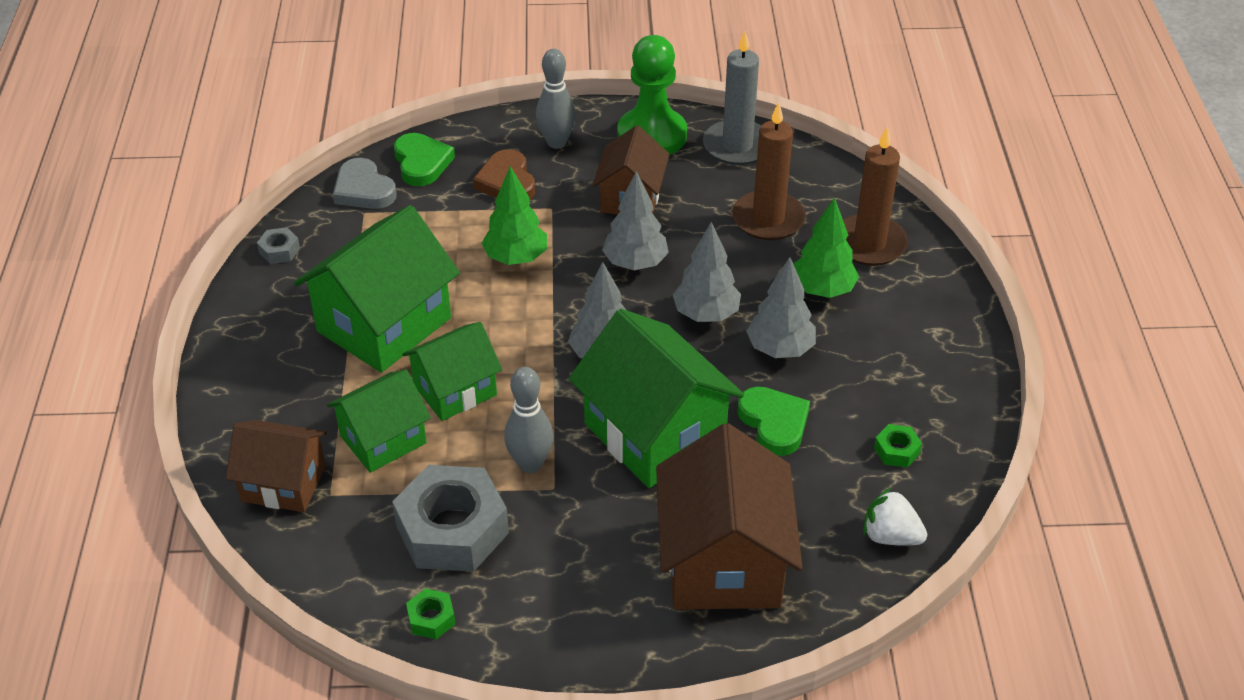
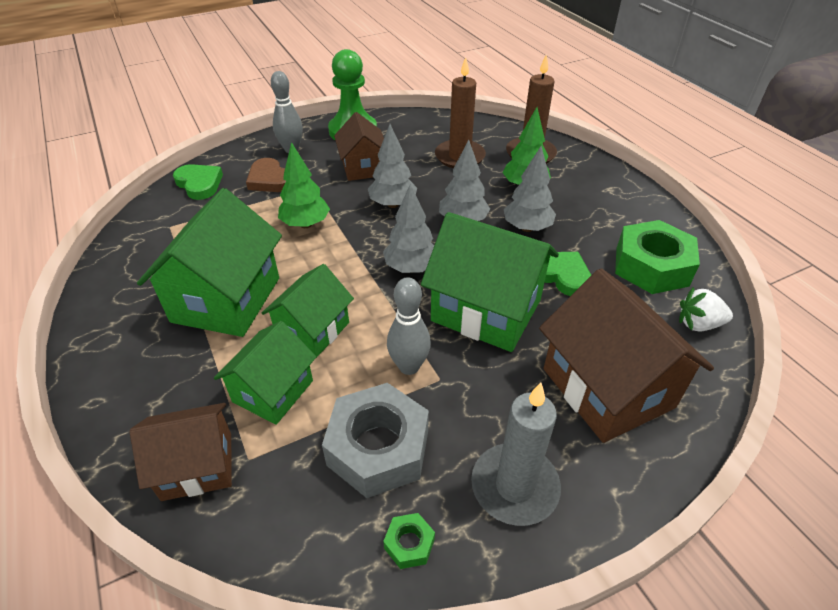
camera: 25 degrees left, 0 degrees up
grey nut [257,227,300,264] -> none
grey heart [333,158,397,209] -> none
grey candle [703,31,761,165] -> grey candle moved to [471,383,561,526]
green nut [874,424,922,468] -> green nut [615,220,700,294], size x2.36

